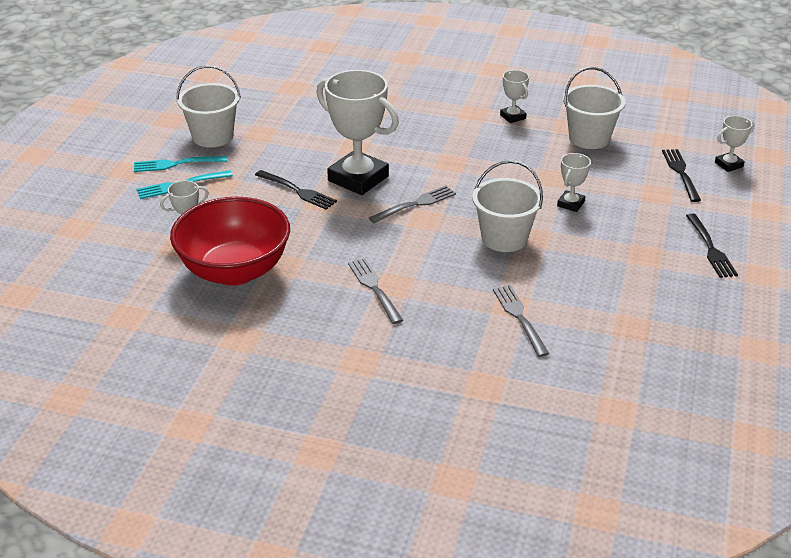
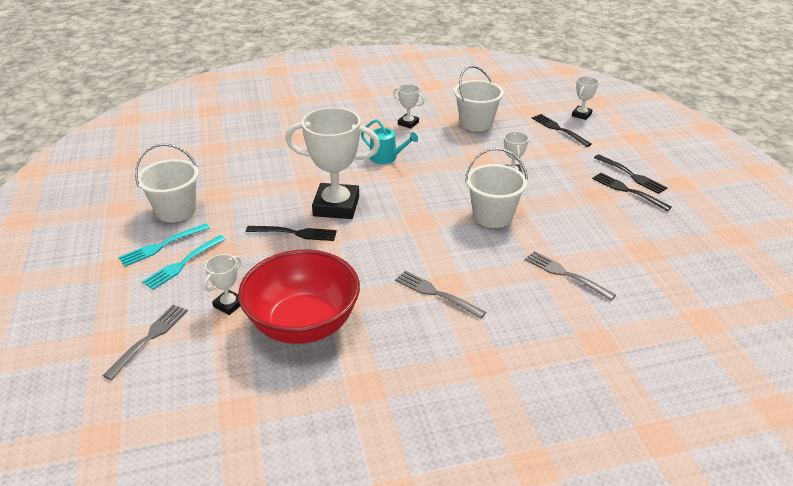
camera: 30 degrees left, 0 degrees up
grey fork [369,185,456,223] -> grey fork moved to [103,305,188,380]
none -> turquoise watering can [361,119,418,164]
none -> black fork [592,172,672,211]

